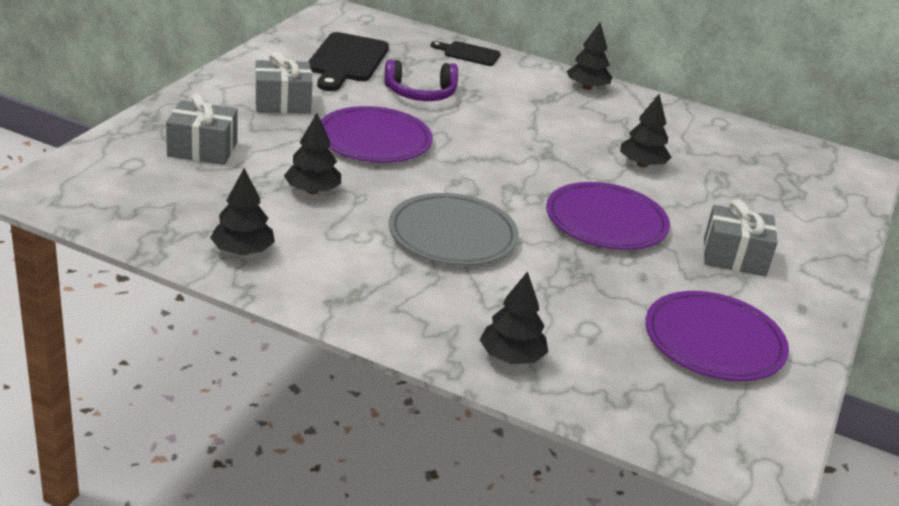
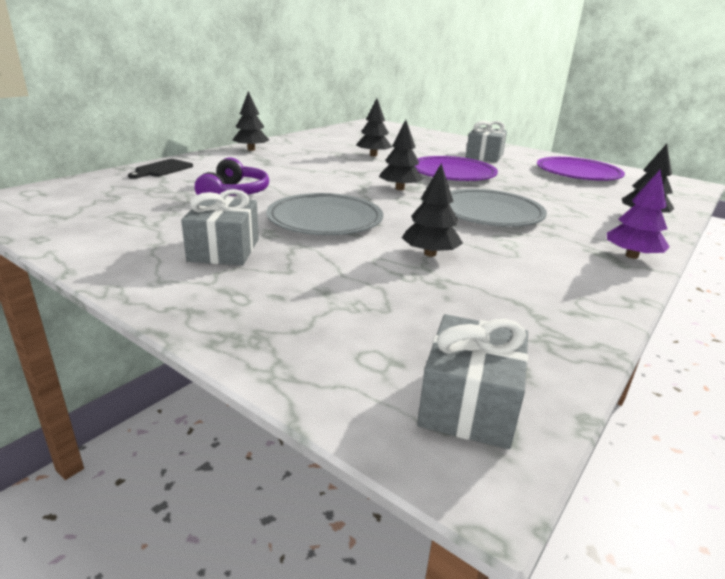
camera: 75 degrees left, 5 degrees down
grey gift [166,93,238,165] -> grey gift moved to [417,314,528,449]
black tree [210,168,275,255] -> black tree moved to [379,120,423,190]
black cutting board [308,32,389,91] -> none
purple plate [321,106,433,163] -> grey plate [266,193,383,235]
none -> purple tree [607,170,670,259]

